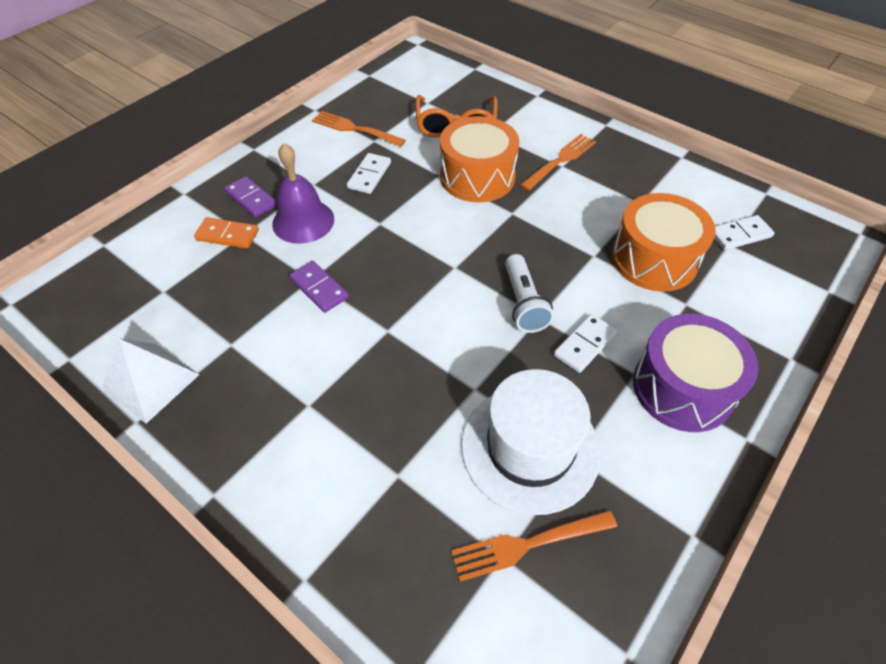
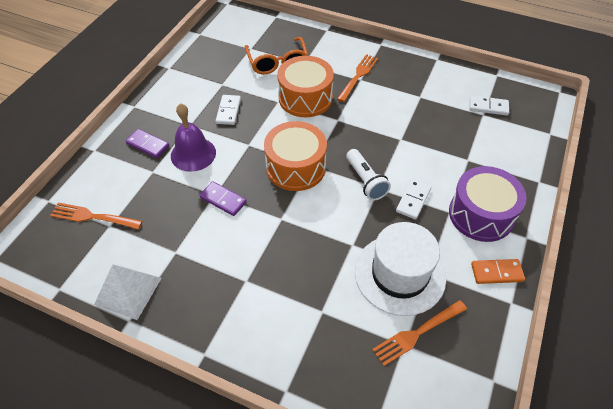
camera: 15 degrees left, 0 degrees up
orange domino [194,217,259,249] -> orange domino moved to [471,259,525,284]
orange fork [312,111,406,147] -> orange fork moved to [50,203,142,229]
orange drum [612,193,716,292] -> orange drum moved to [264,121,327,191]
white domino [714,215,774,250] -> white domino turned 45 degrees clockwise [470,95,509,116]

